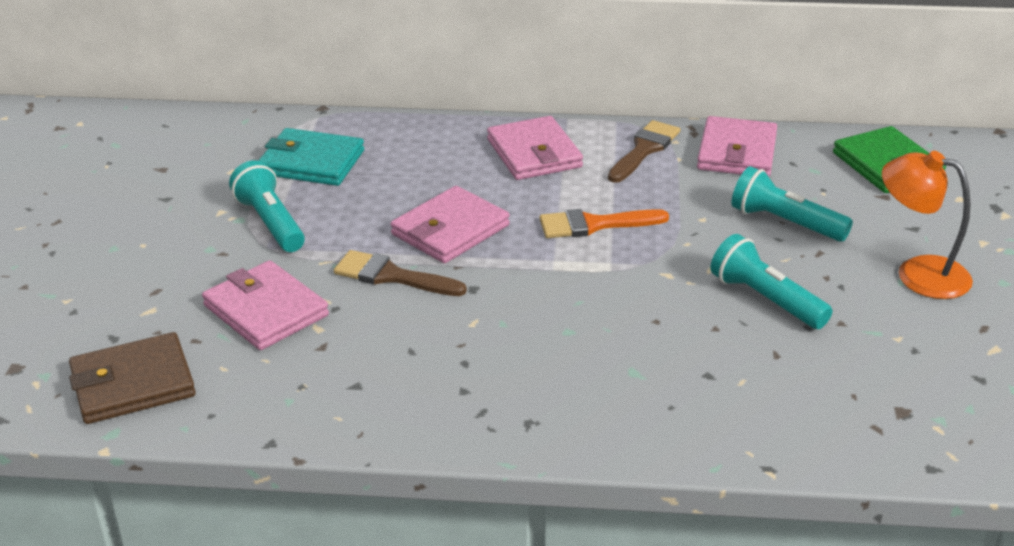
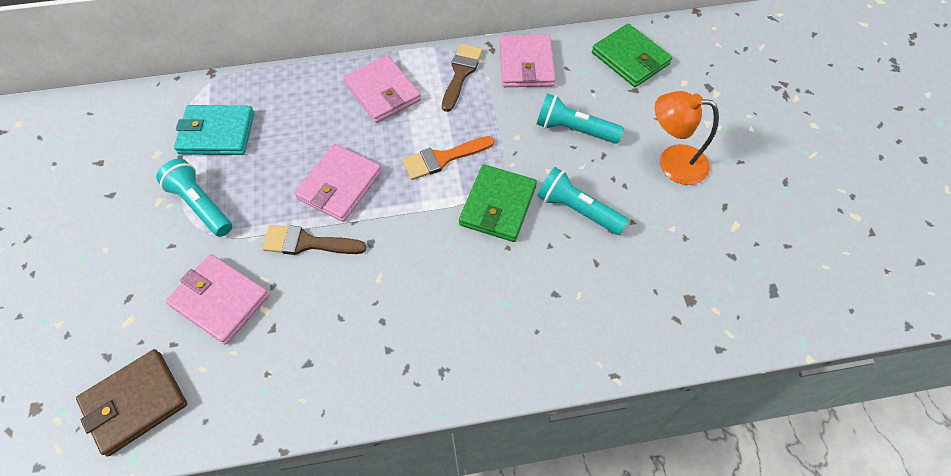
camera: 15 degrees left, 25 degrees up
none -> green wallet [459,164,537,242]

